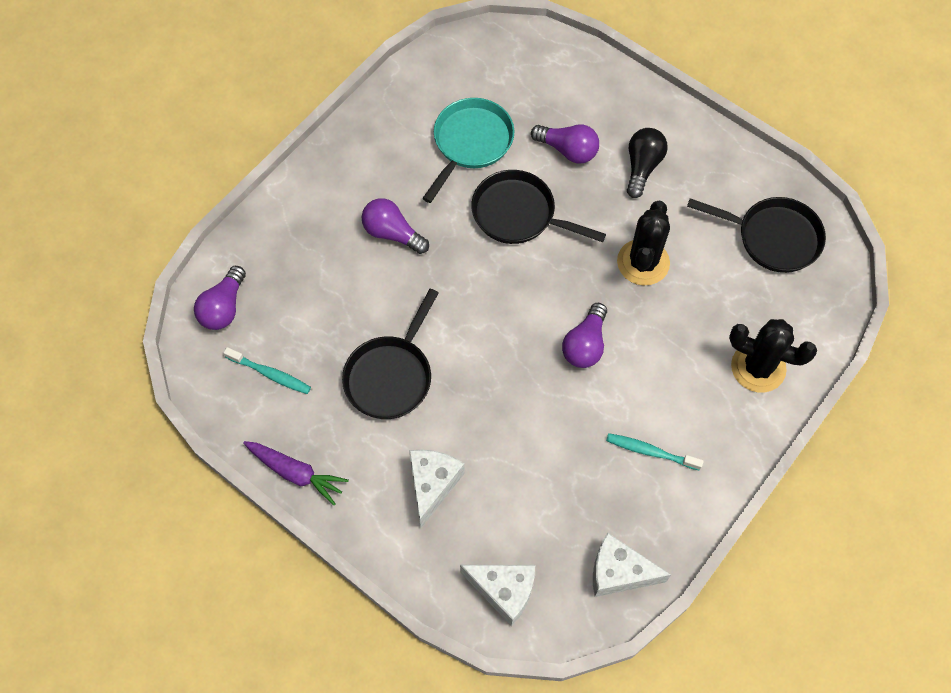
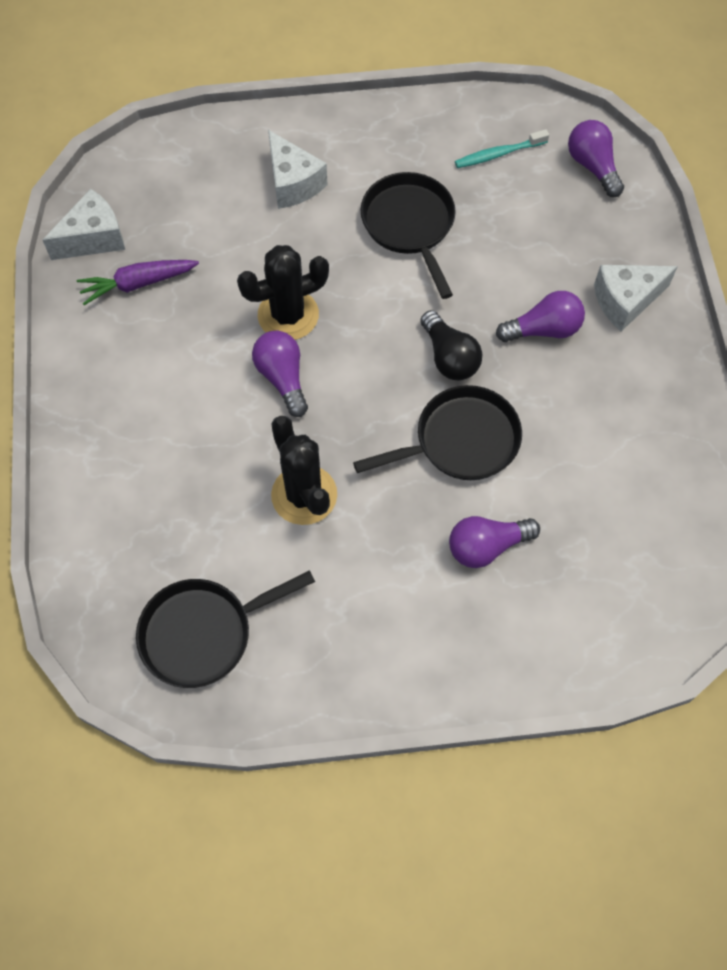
camera: 135 degrees right, 0 degrees up
purple carrot [243,441,349,505] -> purple carrot moved to [77,260,199,305]
turquoise pan [422,98,514,203] -> none
white cheese [460,565,535,626] -> white cheese moved to [594,265,678,331]
turquoise toothbrush [606,433,704,471] -> none
black light bulb [627,128,668,198] -> black light bulb moved to [420,310,483,380]
black cactus [729,319,817,392] -> black cactus moved to [237,245,329,340]

